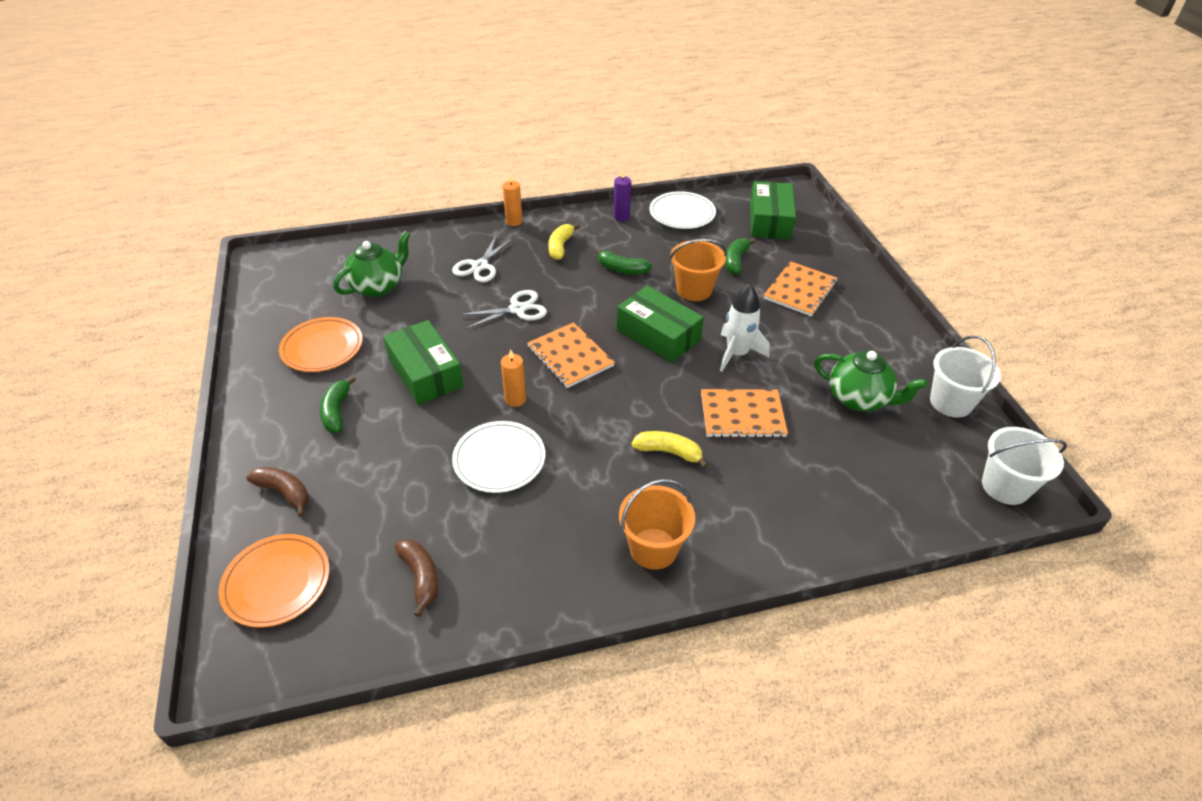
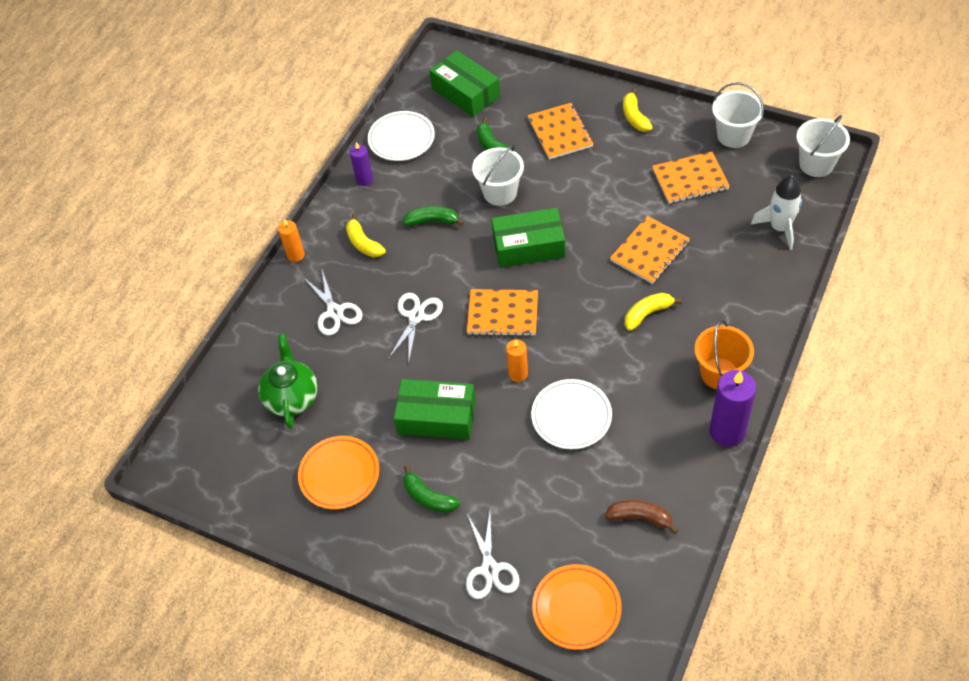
camera: 45 degrees left, 10 degrees up
brown banana [246,467,309,517] -> white scissors [466,512,519,599]
green banana [596,248,652,275] -> green banana turned 150 degrees counterclockwise [403,206,464,226]
orange bucket [670,239,727,301] -> white bucket [472,145,524,206]
white rocket [720,284,770,372] -> white rocket moved to [751,175,802,250]
green teapot [814,351,928,411] -> orange notebook [652,152,730,204]
none -> yellow banana [623,88,653,132]
none -> purple candle [709,370,756,447]

